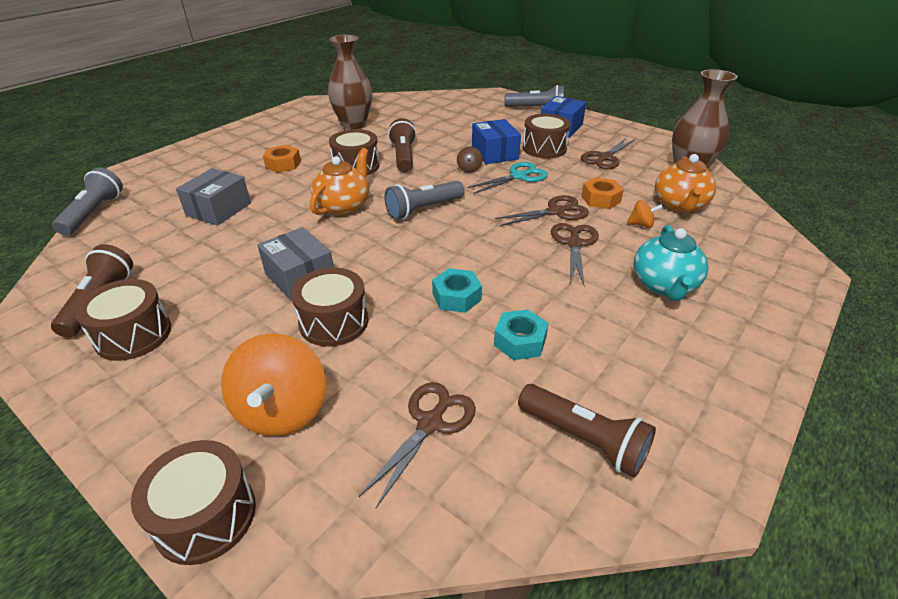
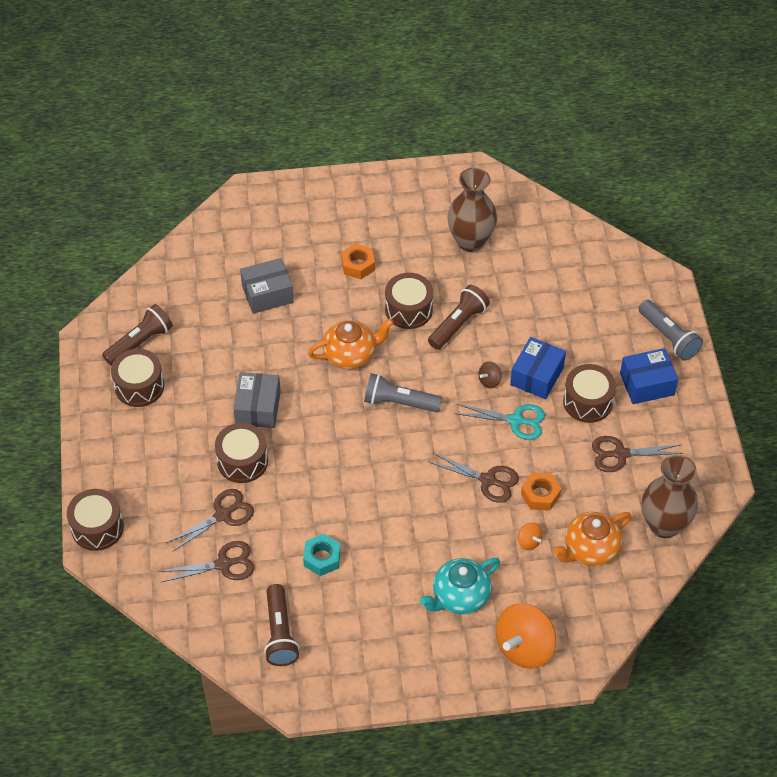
camera: 45 degrees right, 15 degrees up
grey flashlight [52,167,123,236] -> none
orange spinning top [221,333,326,436] -> orange spinning top moved to [496,603,556,669]
turquoise nut [432,268,482,313] -> none
brown scissors [551,223,599,285] -> brown scissors moved to [166,489,254,552]

